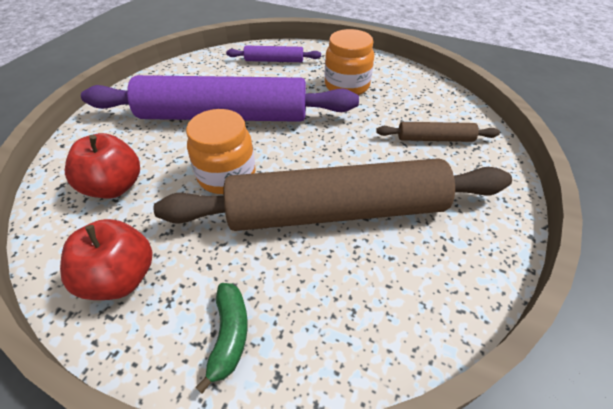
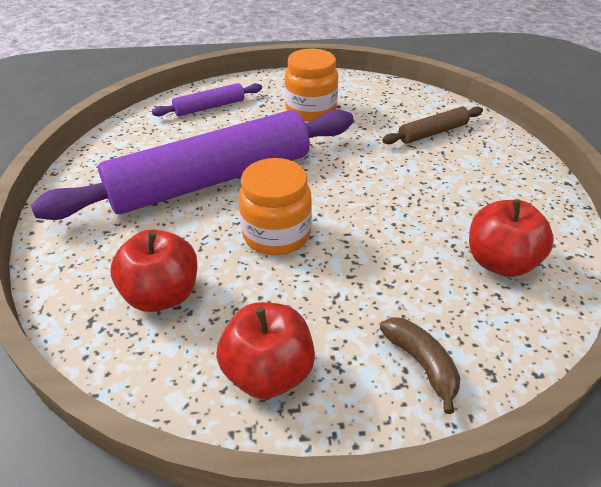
camera: 30 degrees left, 5 degrees down
brown rolling pin [153,158,512,231] -> none
green banana [196,283,248,394] -> brown banana [380,317,460,414]
none -> red apple [469,199,554,277]

